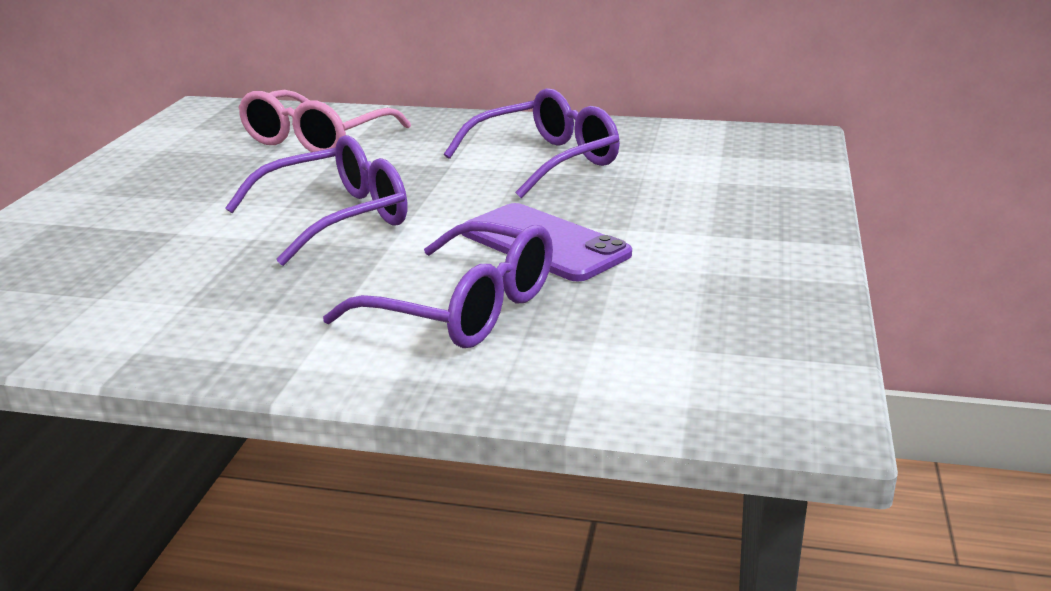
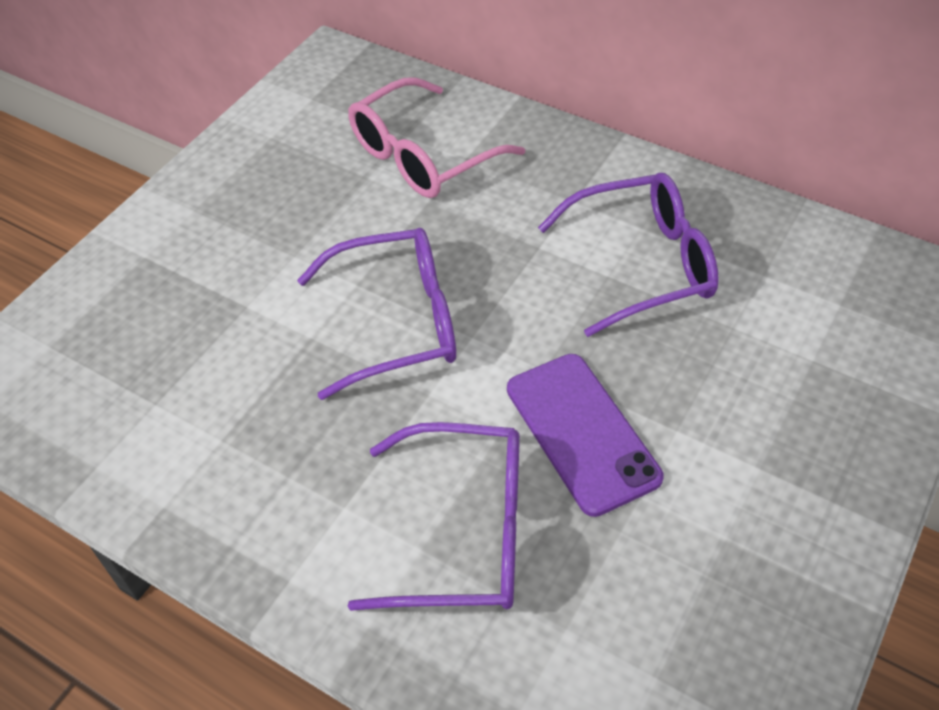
camera: 20 degrees right, 25 degrees up
purple glasses [323,221,553,348] -> purple glasses turned 45 degrees counterclockwise [348,422,520,611]

